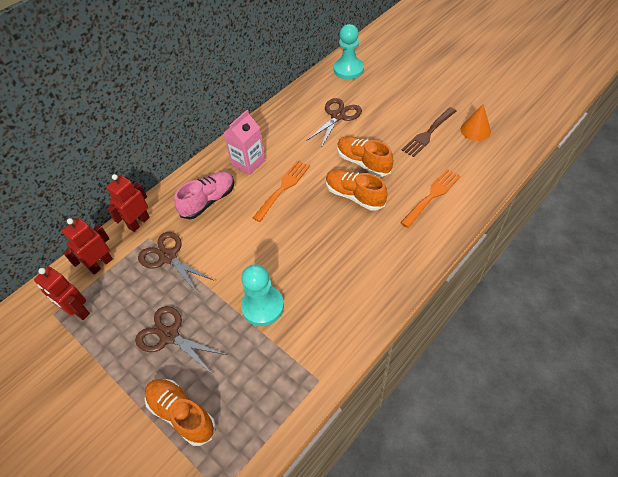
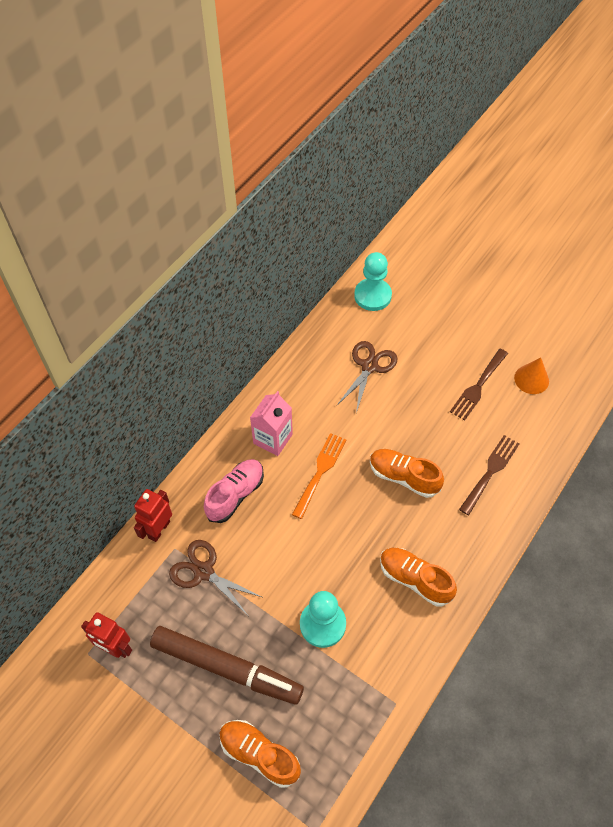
camera: 10 degrees left, 5 degrees up
red robot [62,218,113,275] -> none
brown scissors [135,306,226,374] -> brown marker [150,626,304,705]
orange shoe [337,136,393,177] -> orange shoe moved to [380,548,457,606]
orange fork [400,169,460,228] -> brown fork [459,435,519,515]

